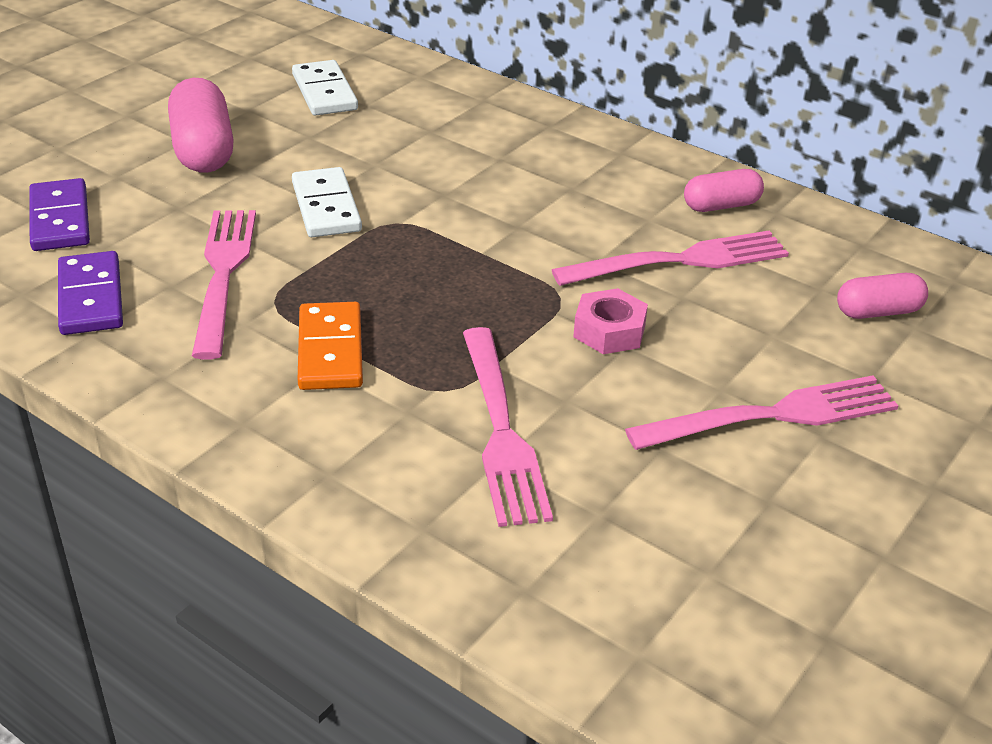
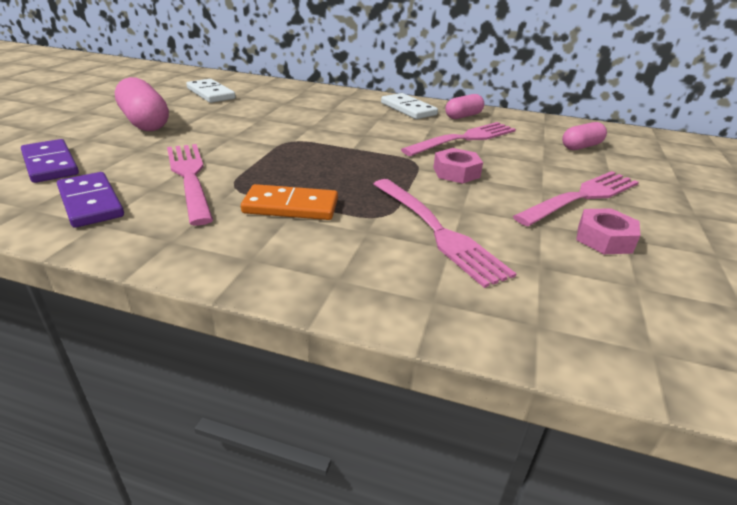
camera: 20 degrees left, 5 degrees down
white domino [292,167,362,237] -> white domino moved to [381,93,438,119]
orange domino [298,302,363,390] -> orange domino turned 60 degrees counterclockwise [241,184,338,220]
none -> pink nut [576,208,640,254]

